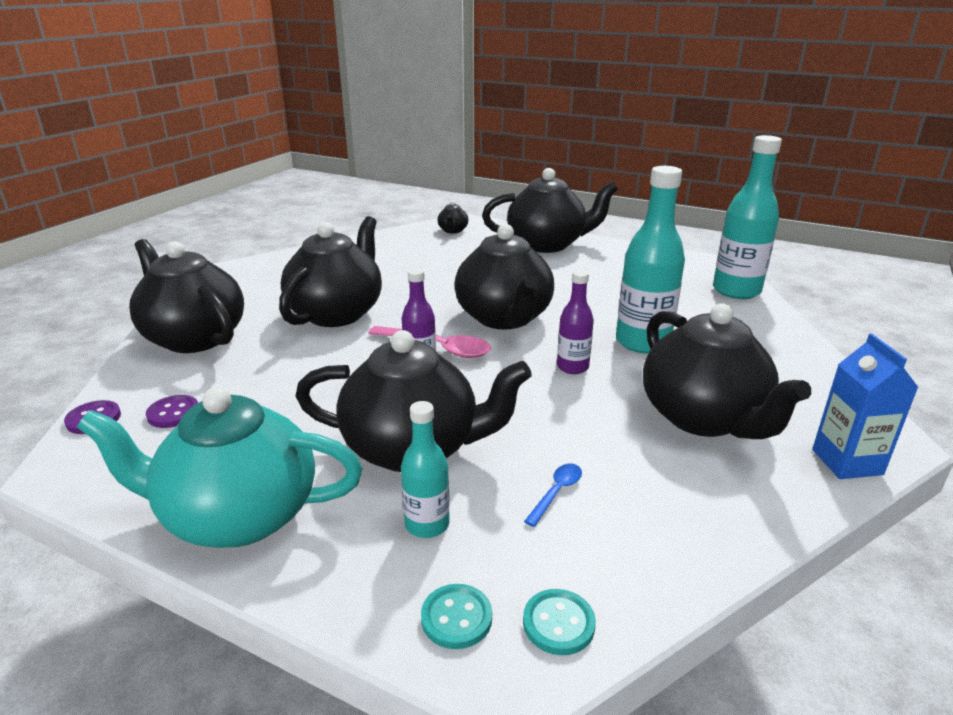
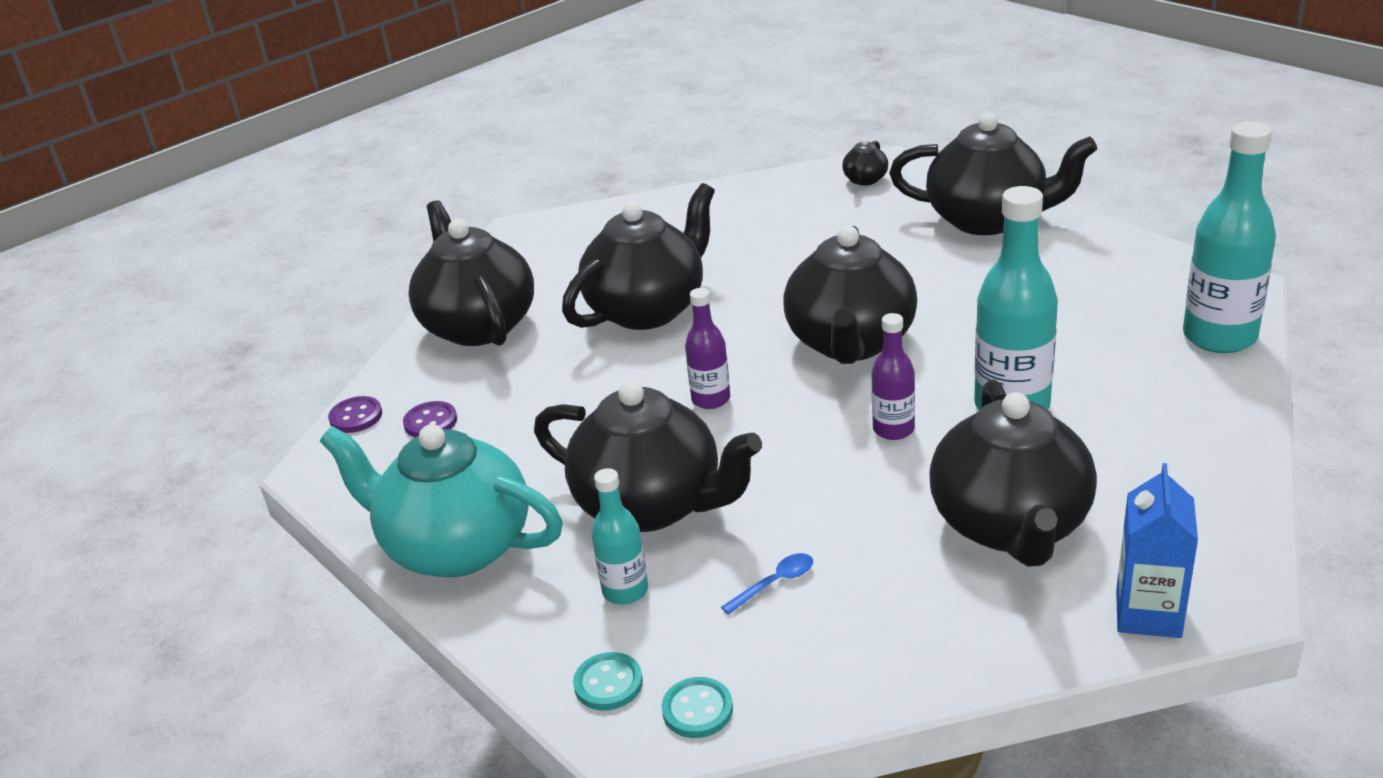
camera: 25 degrees right, 5 degrees up
pink spoon [368,326,491,358] -> none

